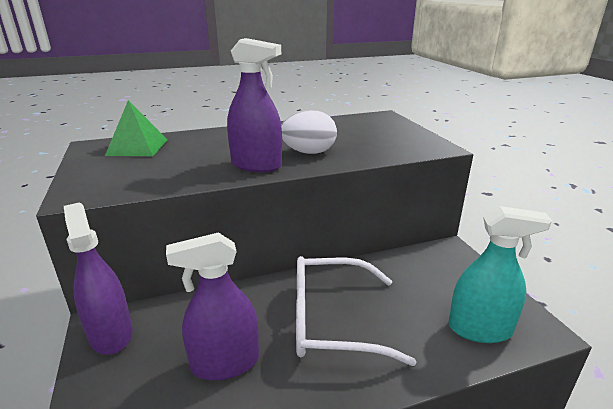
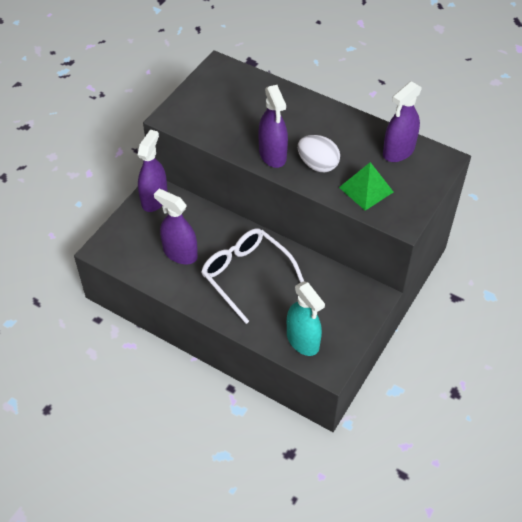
camera: 50 degrees right, 25 degrees up
green pyramid [105,100,168,156] -> green pyramid moved to [339,162,393,211]
none -> purple spray bottle [383,81,422,162]

